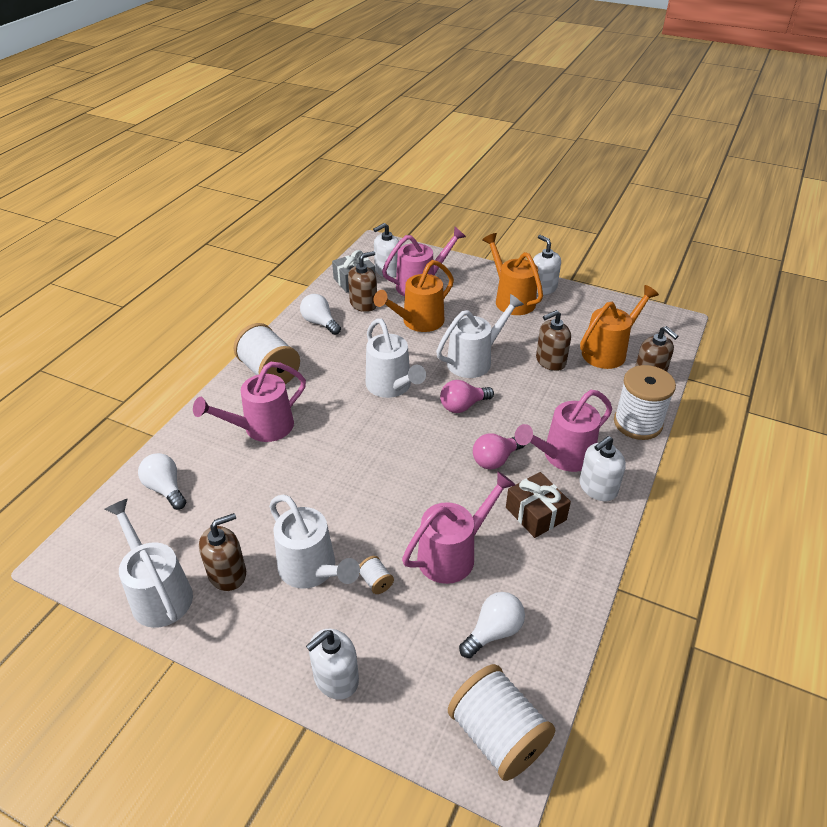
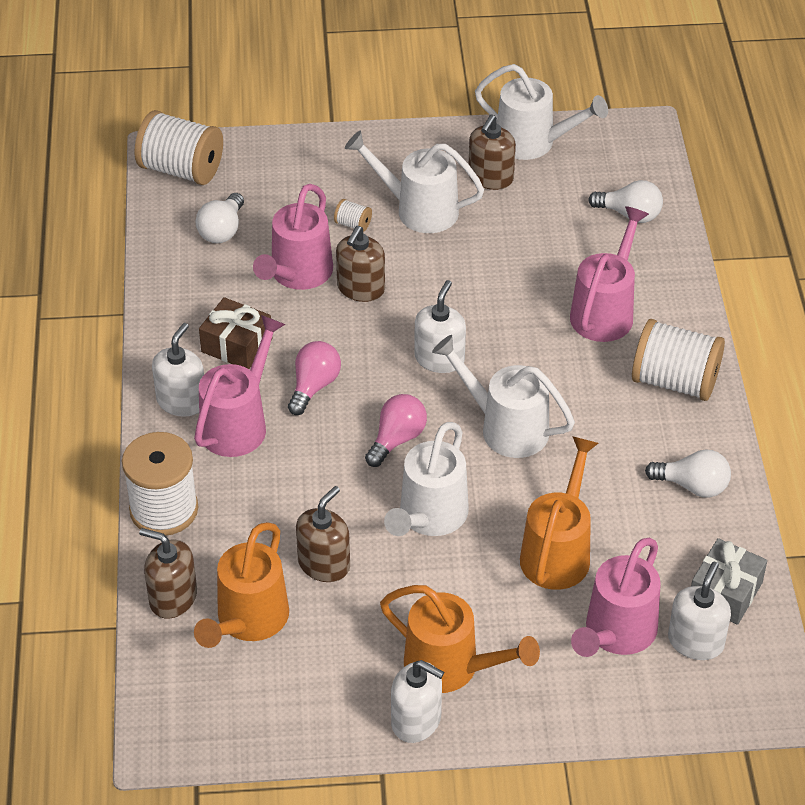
camera: 150 degrees right, 5 degrees up
white soap dispenser [306,629,359,700] -> white soap dispenser moved to [414,280,466,373]
brown soap dispenser [348,251,377,312] -> brown soap dispenser moved to [336,226,385,302]

